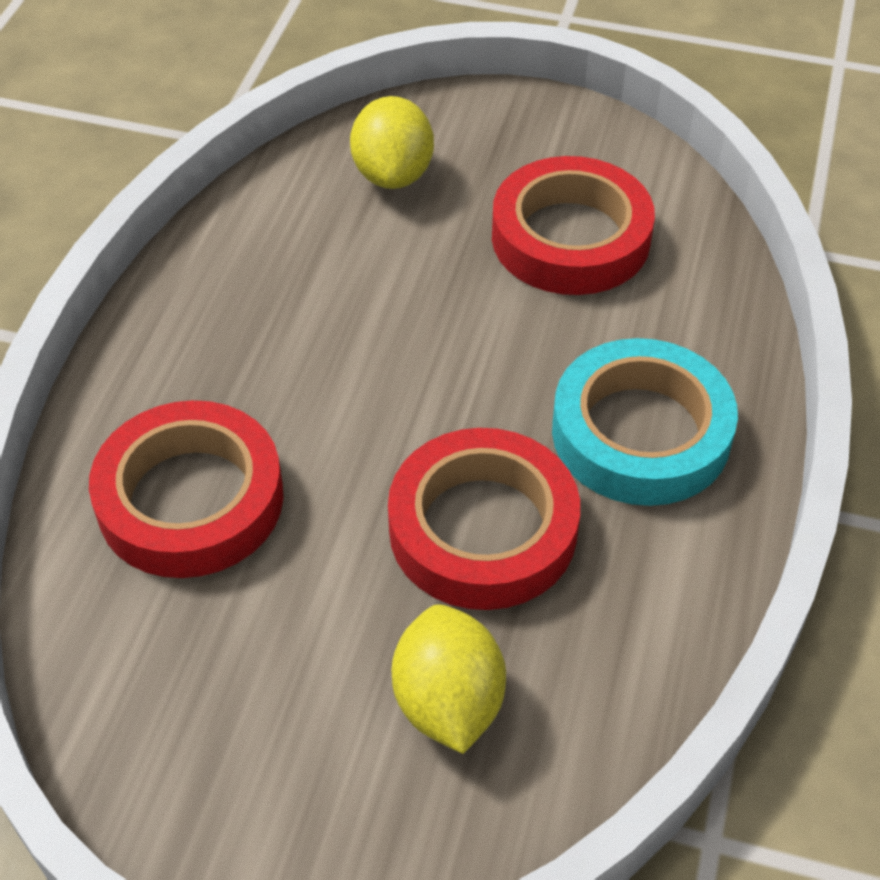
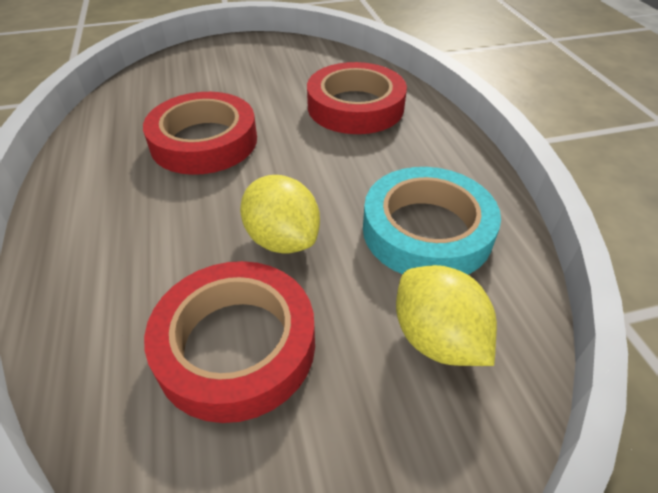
camera: 150 degrees right, 5 degrees down
yellow lemon [392,604,506,754] -> yellow lemon moved to [240,175,320,254]
turquoise tape [552,338,738,506] -> turquoise tape moved to [363,167,501,275]

